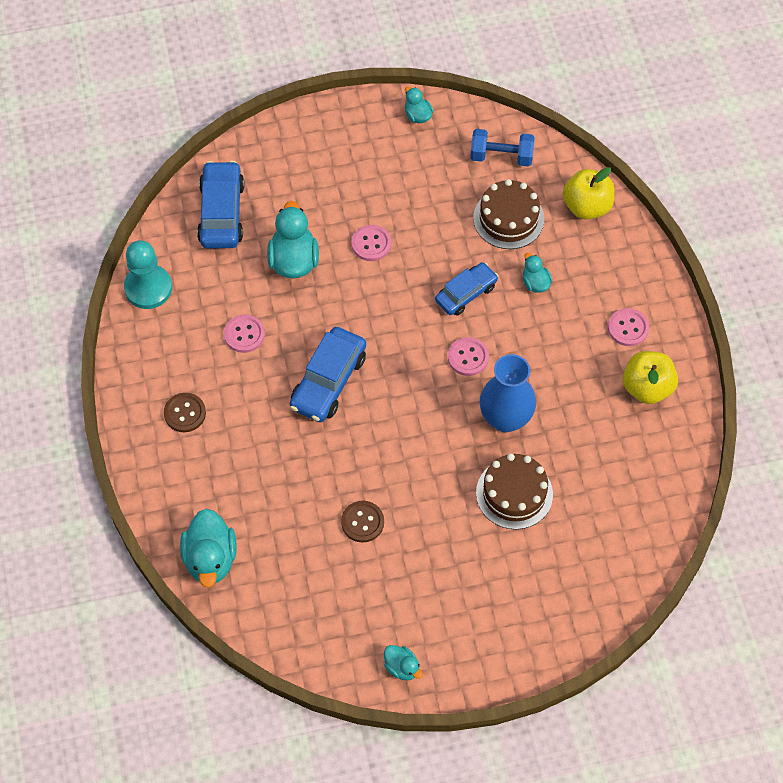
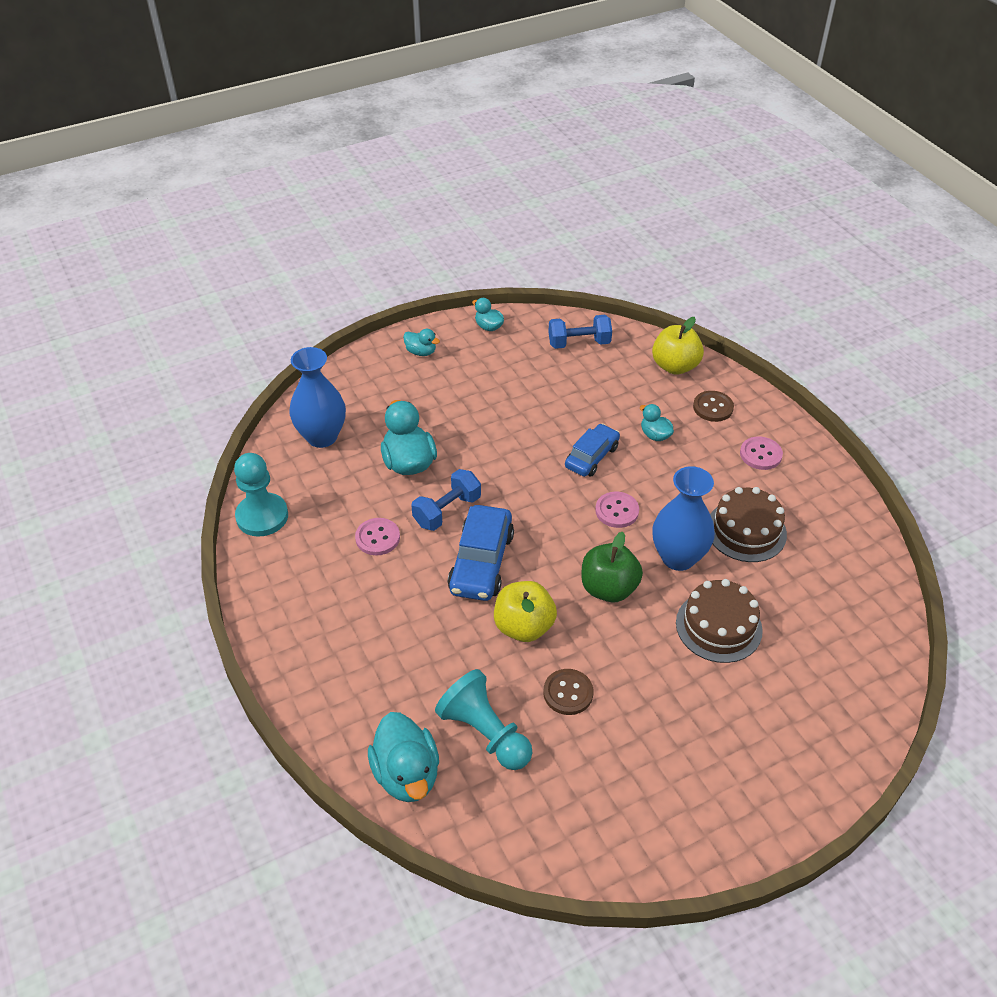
camera: 15 degrees left, 15 degrees down
brown button [164,393,206,432] -> brown button moved to [693,391,734,422]
blue car [197,161,245,249] -> blue vase [290,347,346,448]
pink button [352,225,391,261] -> none
turquoise duck [384,645,423,680] -> turquoise duck moved to [403,329,440,356]
brown cake [473,179,544,249] -> brown cake moved to [710,487,787,562]
yellow apple [623,351,678,404] -> yellow apple moved to [494,581,557,642]
none -> blue dumbbell [411,469,481,531]
none -> turquoise pawn [435,669,532,770]
none -> green apple [581,532,643,602]

